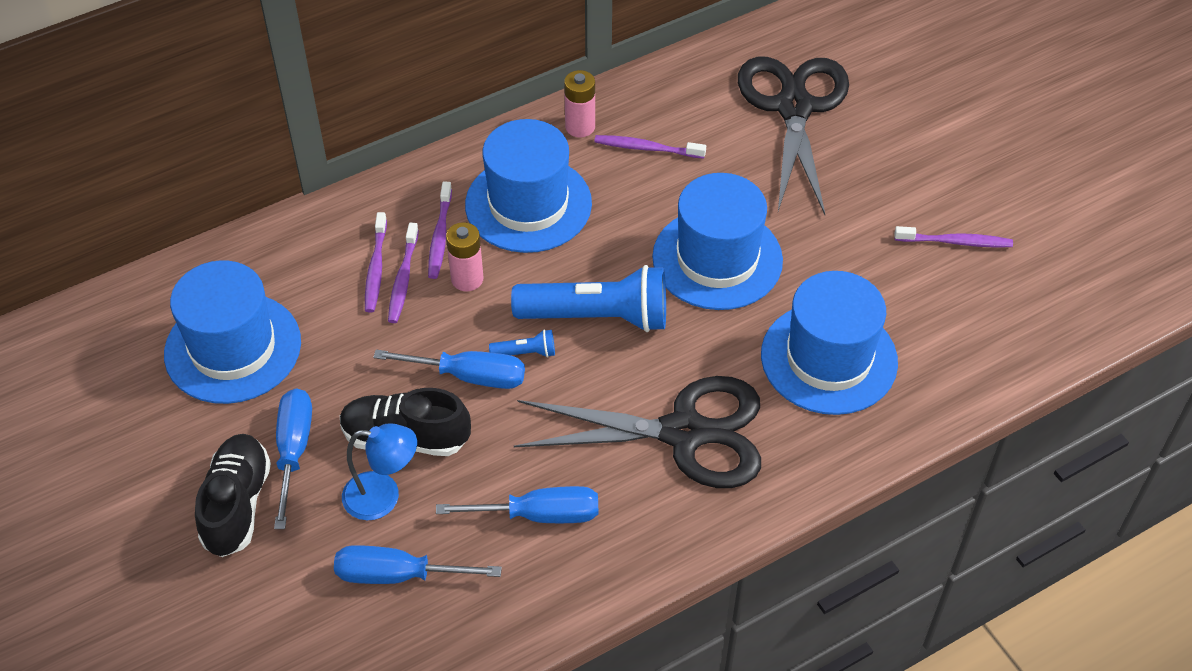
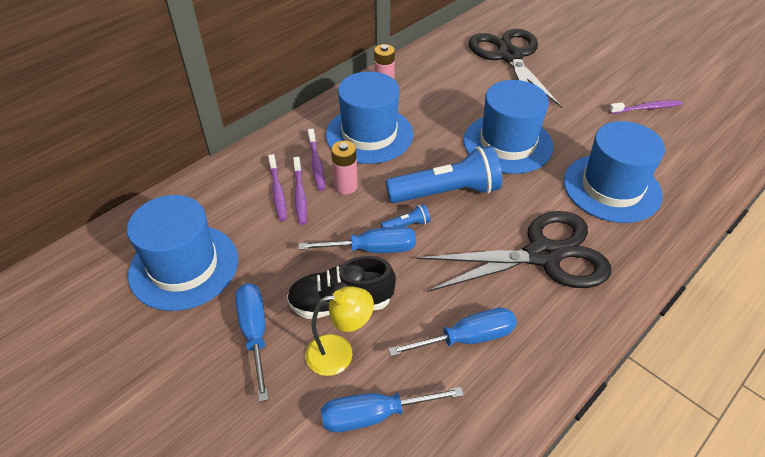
camera: 15 degrees left, 5 degrees down
black shoe [195,434,271,557] -> none
blue lamp [342,423,417,520] -> yellow lamp [305,286,374,376]
purple toothbrush [594,135,706,159] -> none

